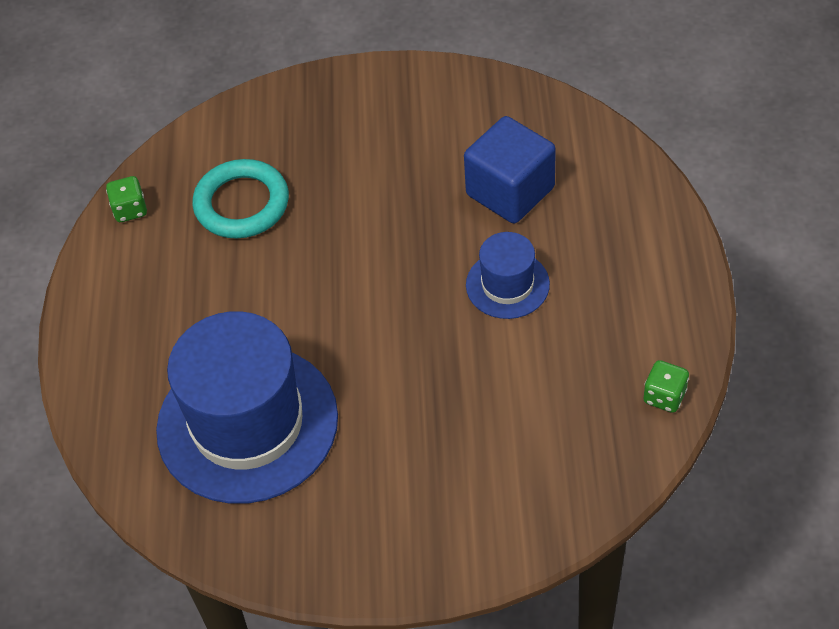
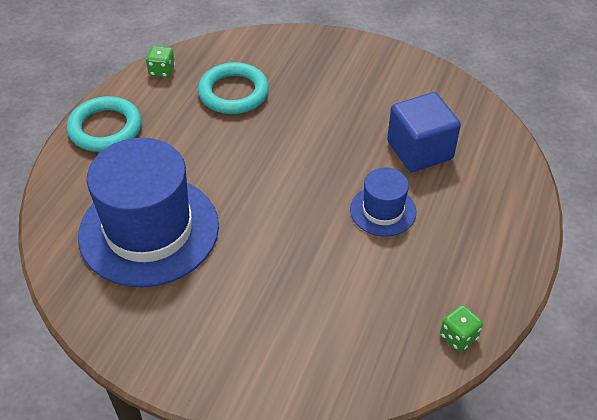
camera: 20 degrees right, 5 degrees down
none -> turquoise ring [67,96,141,152]

